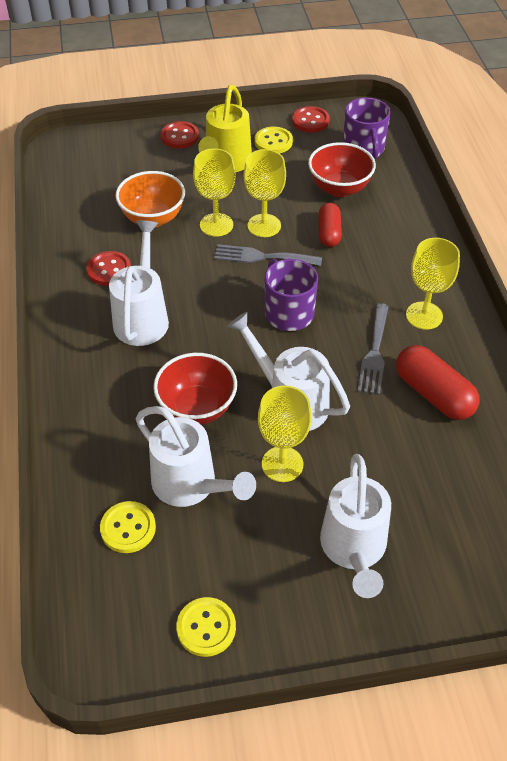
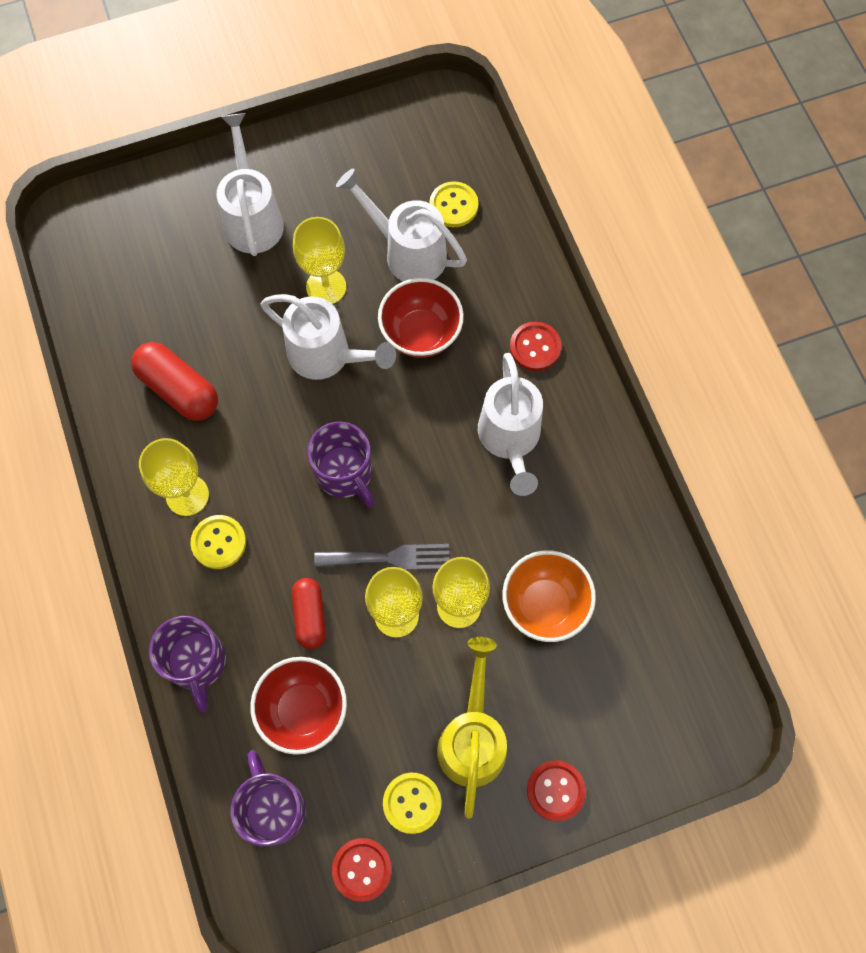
camera: 170 degrees right, 20 degrees up
red button [87,251,131,286] -> red button moved to [510,322,562,371]
yellow button [176,597,236,657] -> yellow button moved to [191,515,246,569]
grey fork [357,303,389,395] -> none
none -> purple mug [149,616,226,712]

